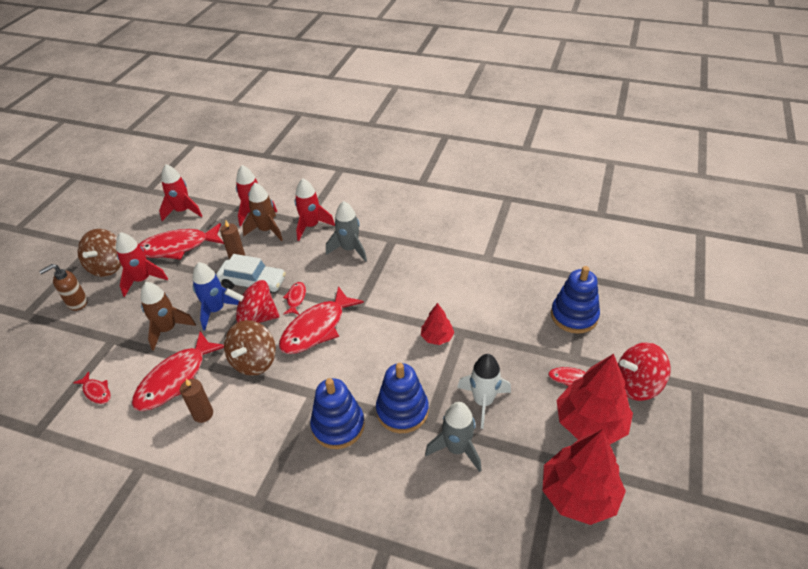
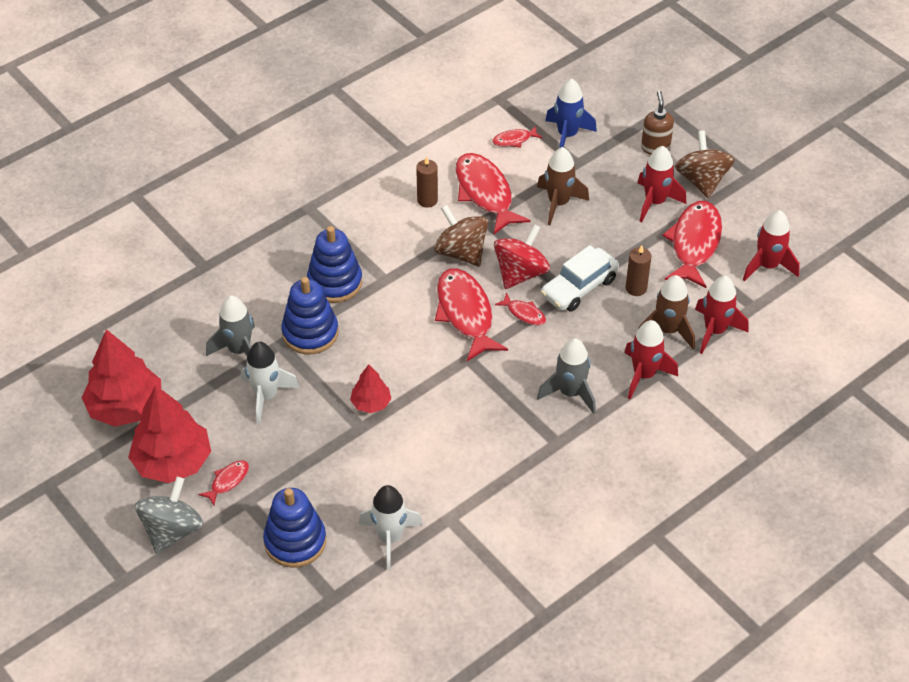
camera: 120 degrees right, 5 degrees up
brown spinning top [77,229,121,277] -> brown spinning top turned 45 degrees clockwise [675,130,735,198]
blue rocket [192,262,239,330] -> blue rocket moved to [545,79,597,148]
red spinning top [618,342,671,401] -> grey spinning top [135,477,203,554]
none -> white rocket [359,485,423,570]

